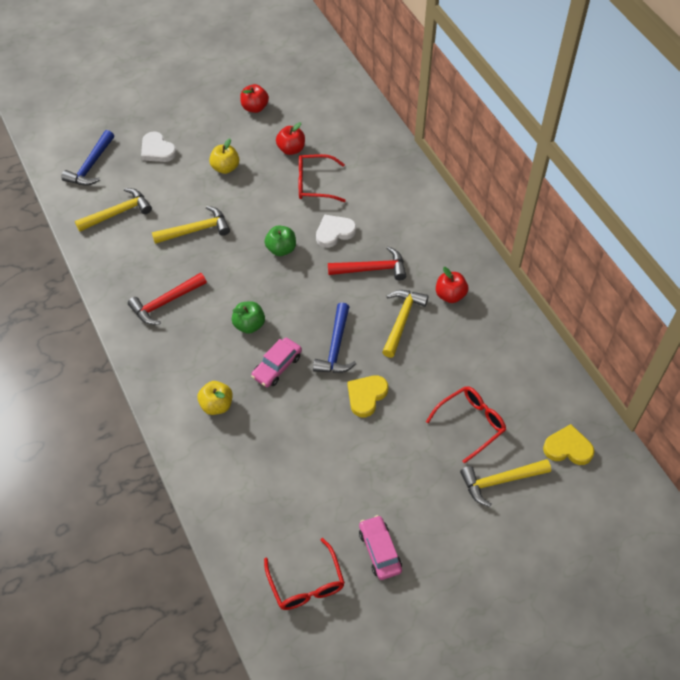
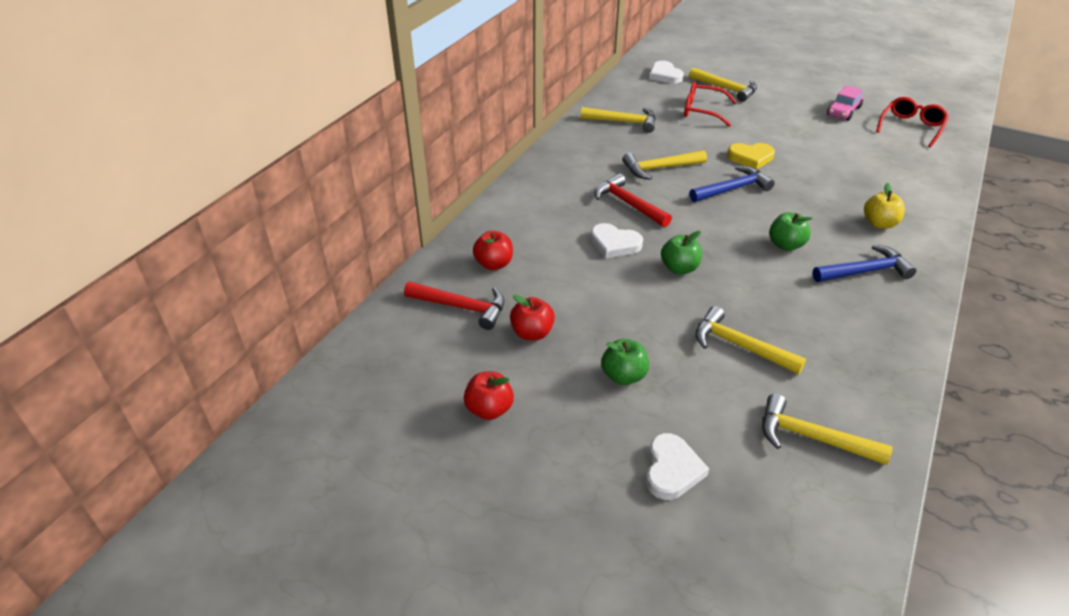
camera: 125 degrees left, 15 degrees down
blue hammer [61,130,114,186] -> blue hammer moved to [813,244,917,282]
red hammer [128,273,207,325] -> red hammer moved to [404,282,505,330]
yellow apple [209,138,239,174] -> green apple [601,339,649,385]
pink car [251,338,302,387] -> none
red glasses [299,154,346,202] -> none
red apple [436,267,468,303] -> red apple moved to [473,231,513,270]
yellow heart [543,424,595,465] -> white heart [649,61,684,84]
none -> yellow hammer [581,107,656,133]

